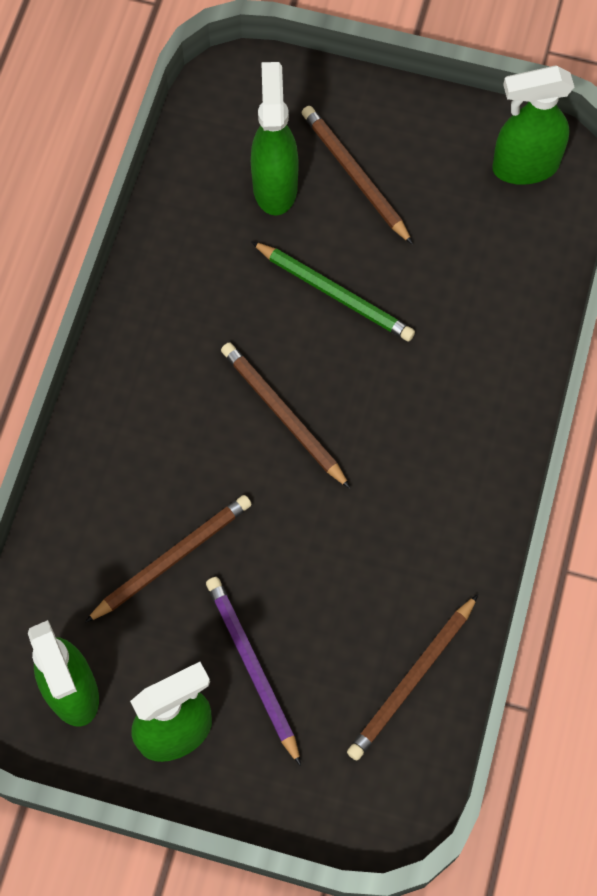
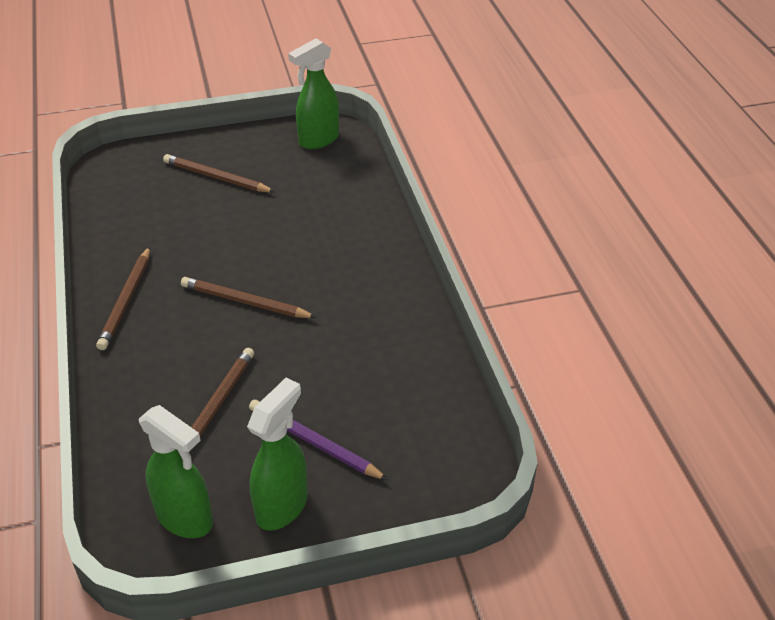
camera: 30 degrees left, 25 degrees down
green spray bottle [251,62,299,216] -> none
green pencil [251,241,415,341] -> none
brown pencil [347,594,478,761] -> brown pencil moved to [96,247,150,350]

